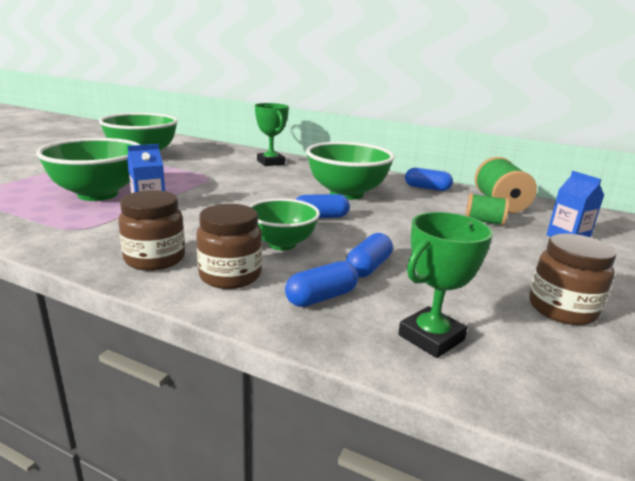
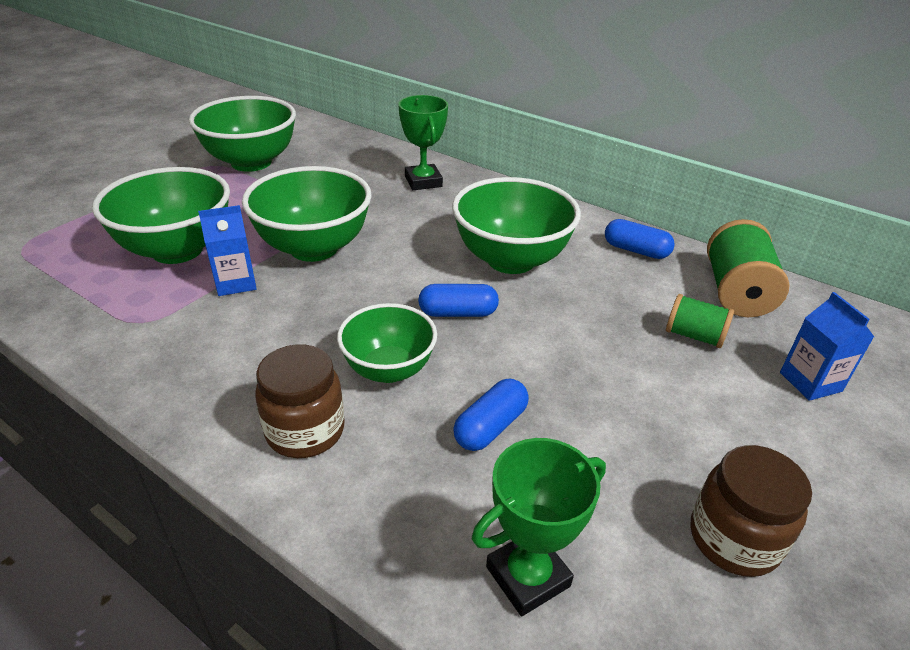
camera: 10 degrees right, 15 degrees up
brown jar [118,190,185,271] -> none
blue capsule [285,261,358,307] -> none
none -> green bowl [242,166,372,262]

